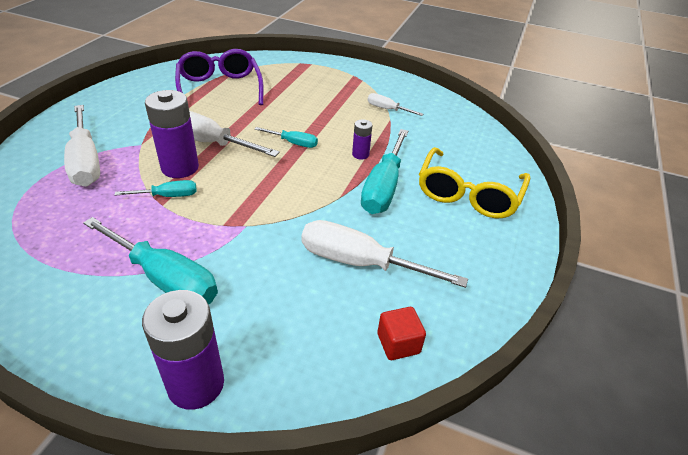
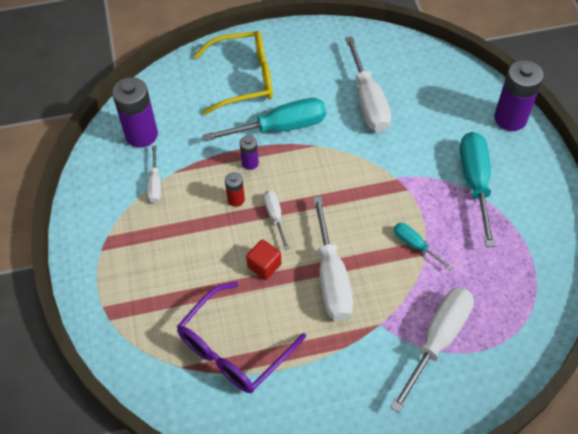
camera: 120 degrees left, 15 degrees up
purple battery [145,90,199,178] -> purple battery moved to [112,77,158,148]
turquoise screwdriver [255,127,318,148] -> white screwdriver [263,190,289,250]
red cube [377,307,426,360] -> red cube moved to [246,239,281,280]
none -> red battery [225,172,245,207]

